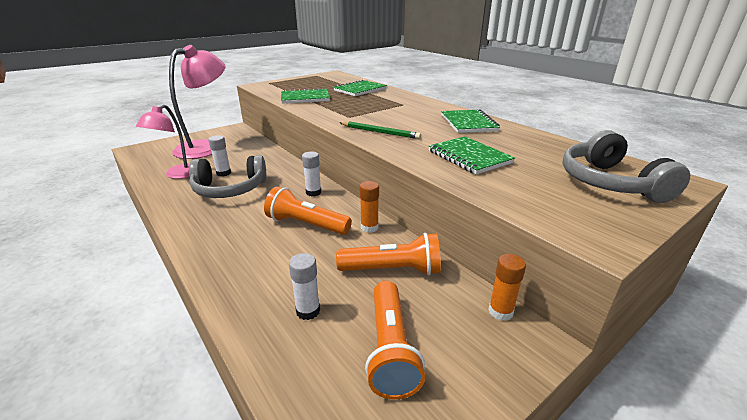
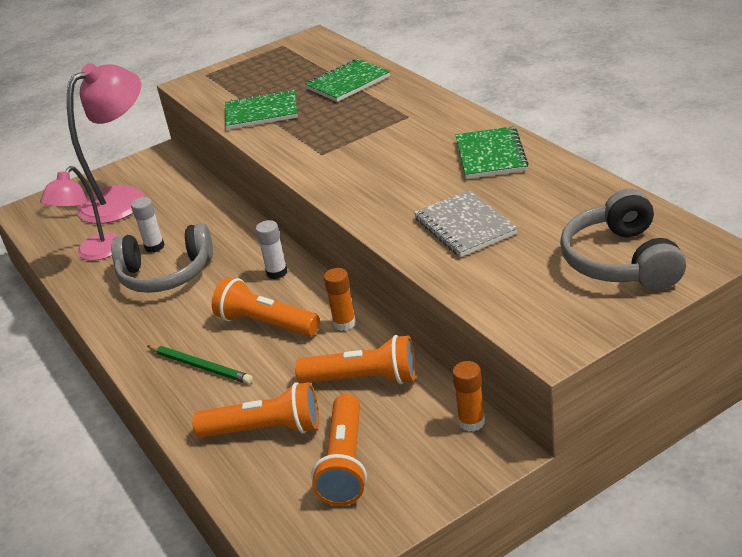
camera: 10 degrees right, 5 degrees up
white glue stick [289,253,320,320] -> orange flashlight [192,382,319,438]
green pencil [340,121,421,139] -> green pencil moved to [147,345,253,384]
green notebook [429,137,515,174] -> grey notebook [414,190,518,257]

